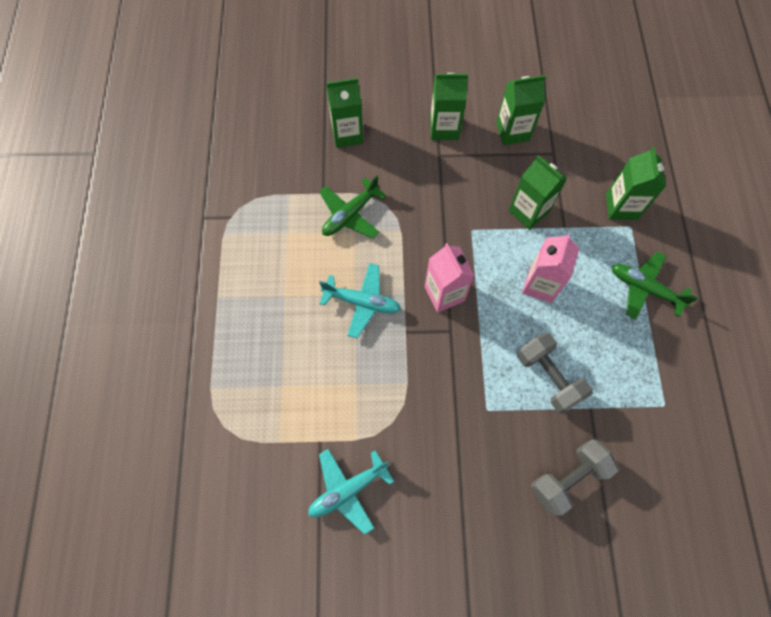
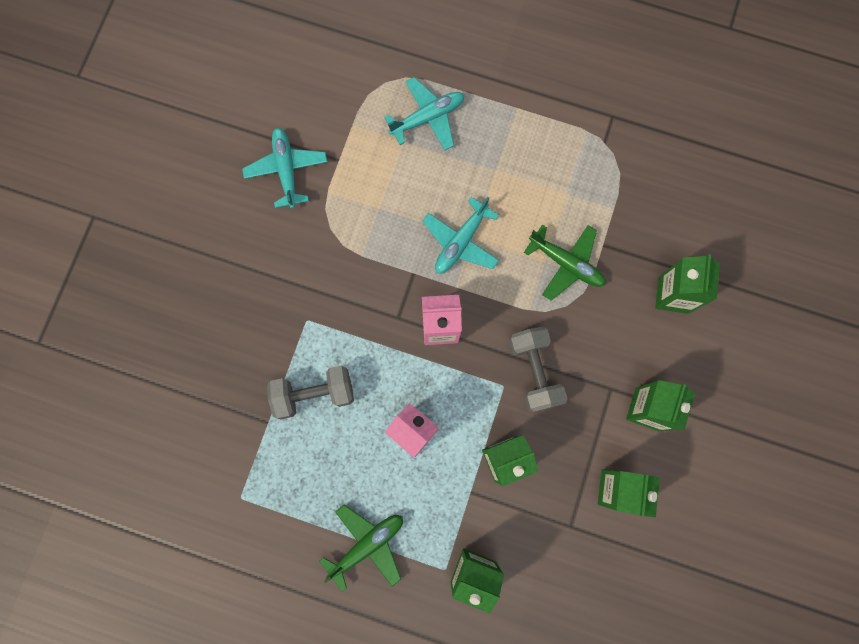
camera: 110 degrees right, 10 degrees up
green plane [319,176,387,239] -> green plane turned 150 degrees clockwise [524,225,606,301]
grey dumbbell [531,439,619,516] -> grey dumbbell moved to [509,327,567,413]
none -> turquoise plane [384,77,465,150]

